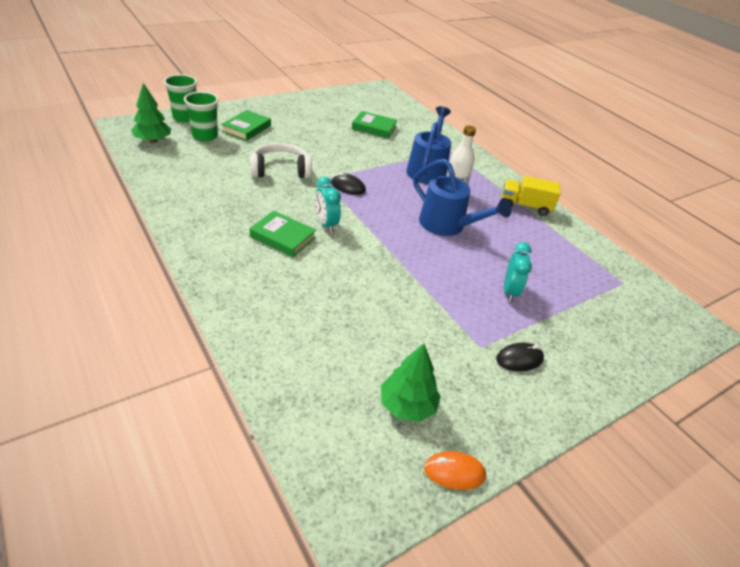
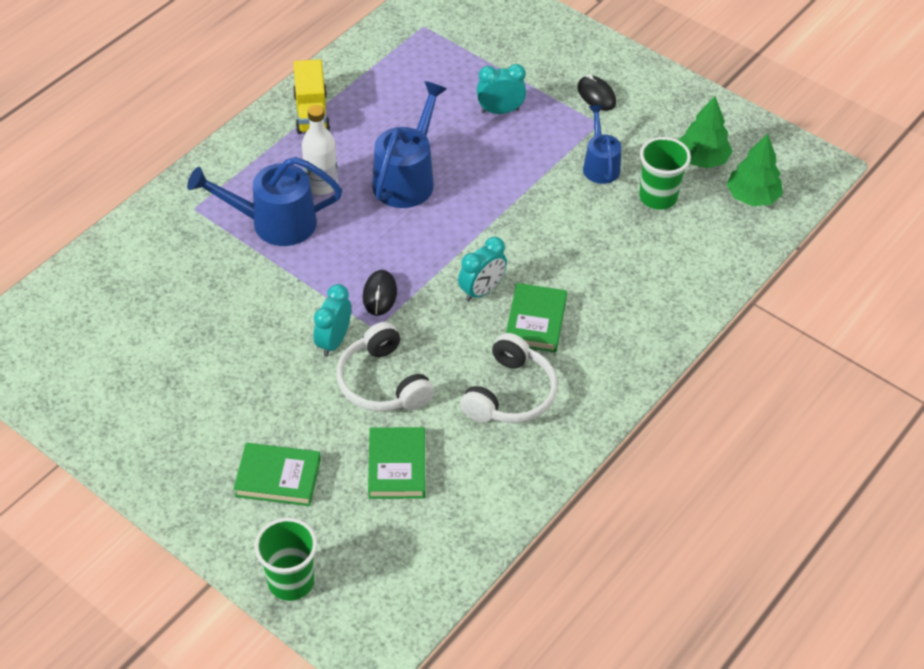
camera: 105 degrees left, 10 degrees up
green tree [131,83,171,143] -> green tree moved to [726,134,783,206]
green cup [184,91,219,141] -> green cup moved to [639,137,691,210]
green book [352,111,398,138] -> green book moved to [368,427,425,499]
orange mouse [424,451,486,490] -> none
none -> turquoise clock [314,284,351,357]
none -> white headphones [460,333,558,423]
none -> blue watering can [583,105,621,184]

